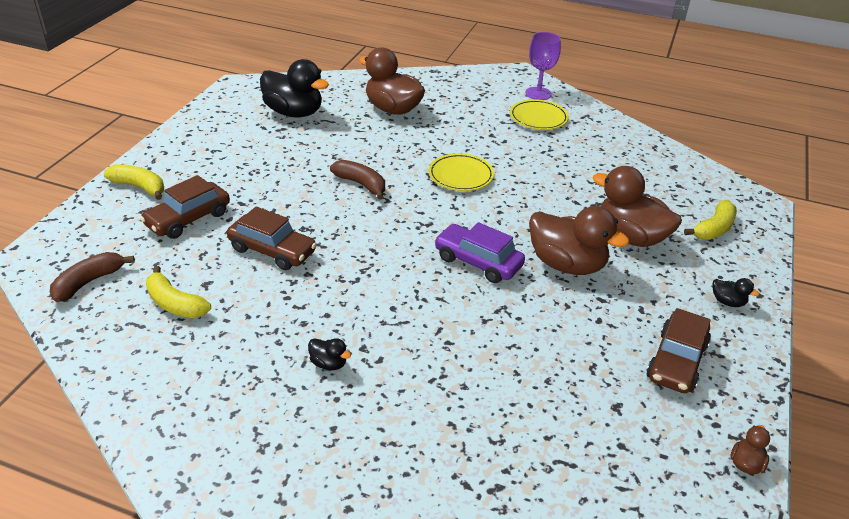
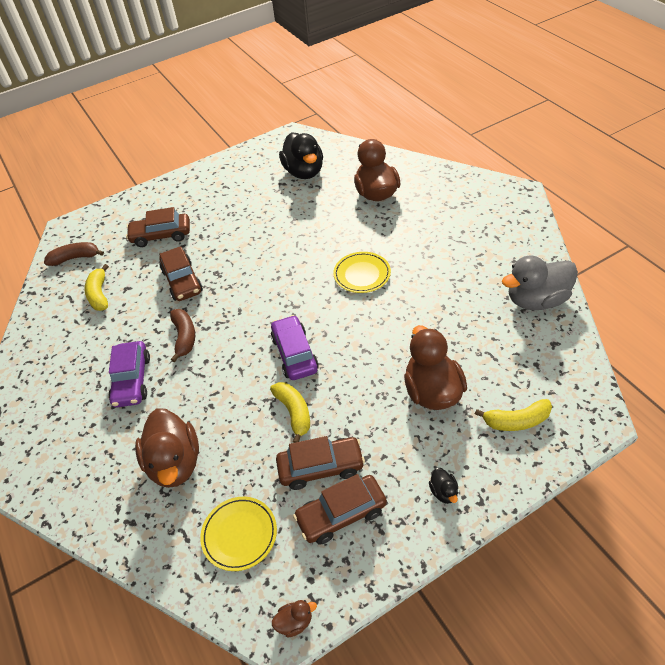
camera: 45 degrees right, 10 degrees up
yellow banana [104,164,164,200] -> yellow banana moved to [270,382,310,443]
black duck [308,338,351,370] -> purple car [109,341,150,408]
brown banana [330,160,385,200] -> brown banana moved to [170,309,195,363]
yellow plate [510,99,569,130] -> yellow plate moved to [200,497,277,571]
purple goblet [526,32,561,100] -> none
brown duck [529,206,630,275] -> brown duck moved to [135,408,199,488]
none -> brown car [276,436,365,490]
none -> grey duck [502,256,578,310]

